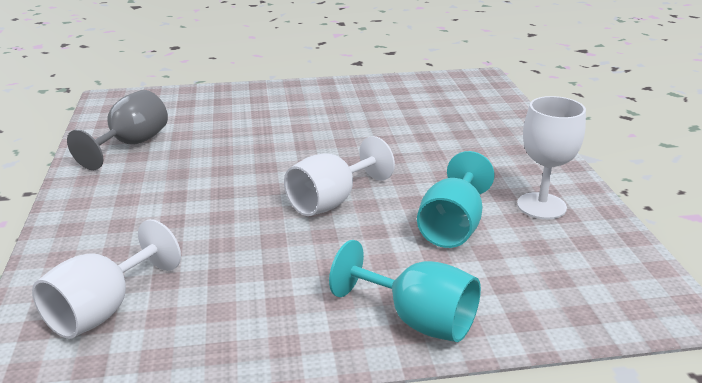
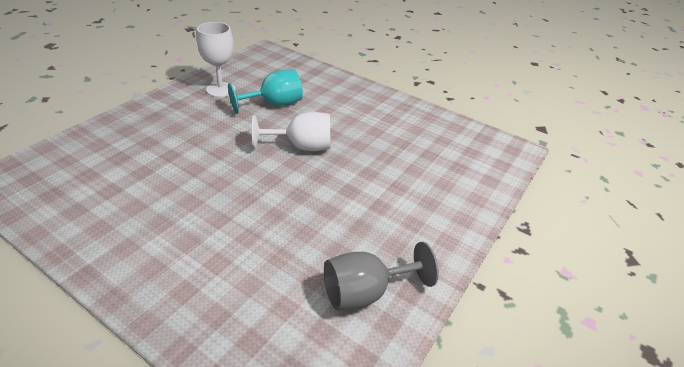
camera: 140 degrees left, 10 degrees up
white goblet [32,219,181,339] -> none
turquoise goblet [329,240,481,342] -> none

